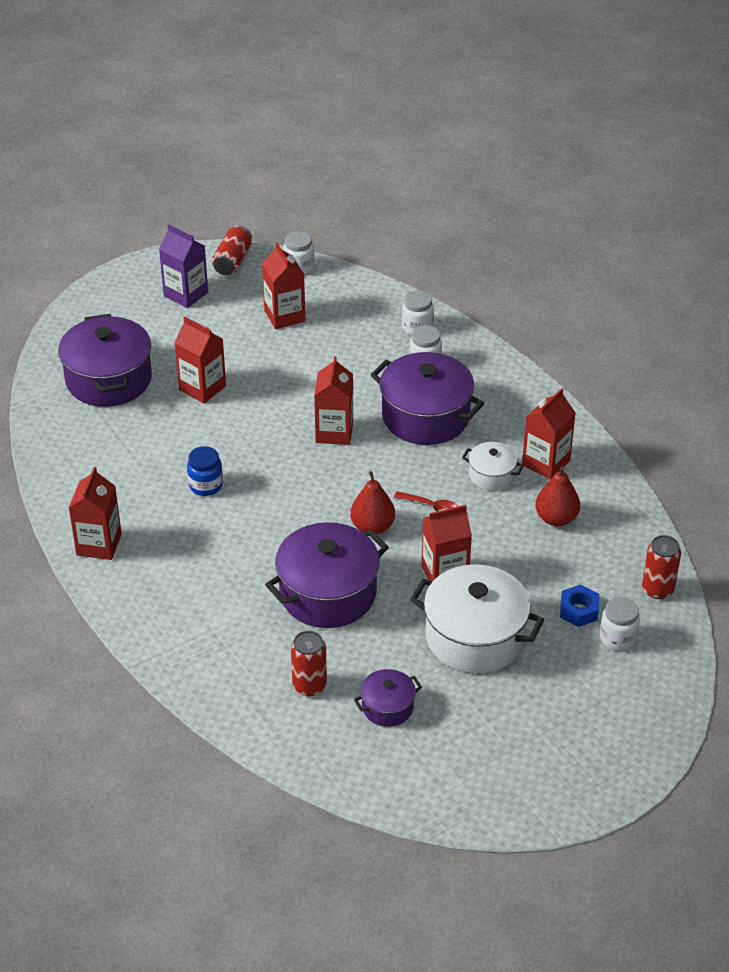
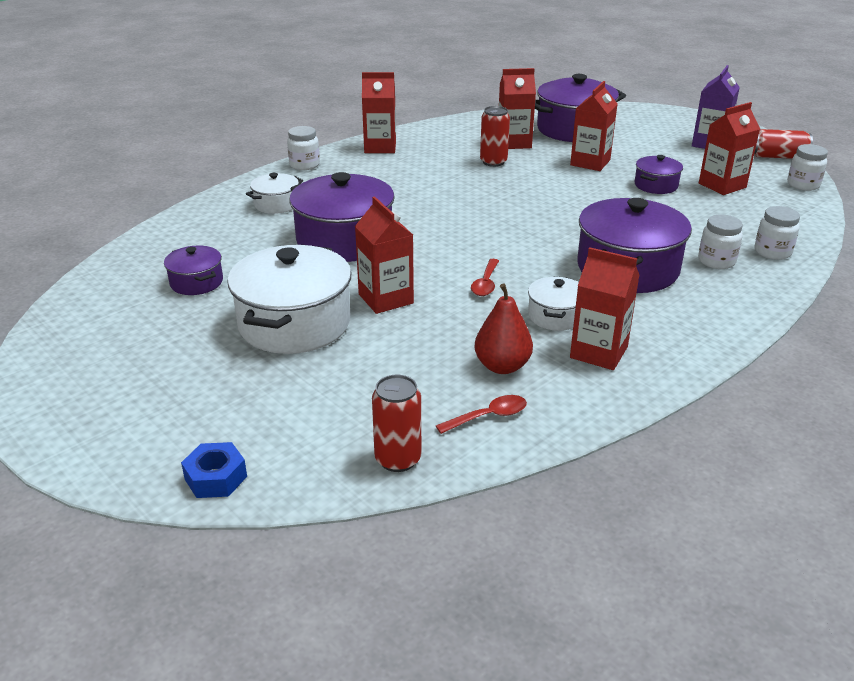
camera: 80 degrees right, 10 degrees down
blue jar [187,446,223,496] -> none
red can [291,631,327,696] -> red can moved to [480,106,510,167]
red carton [314,356,353,445] -> red carton moved to [499,68,536,149]
red pear [350,471,395,535] -> none
blue nut [560,585,599,627] -> blue nut moved to [181,442,247,498]
white jar [600,597,640,650] -> white jar moved to [287,126,320,170]
none -> white pot [246,173,303,214]
none -> red spoon [436,395,527,434]
none -> purple pot [635,155,683,194]

